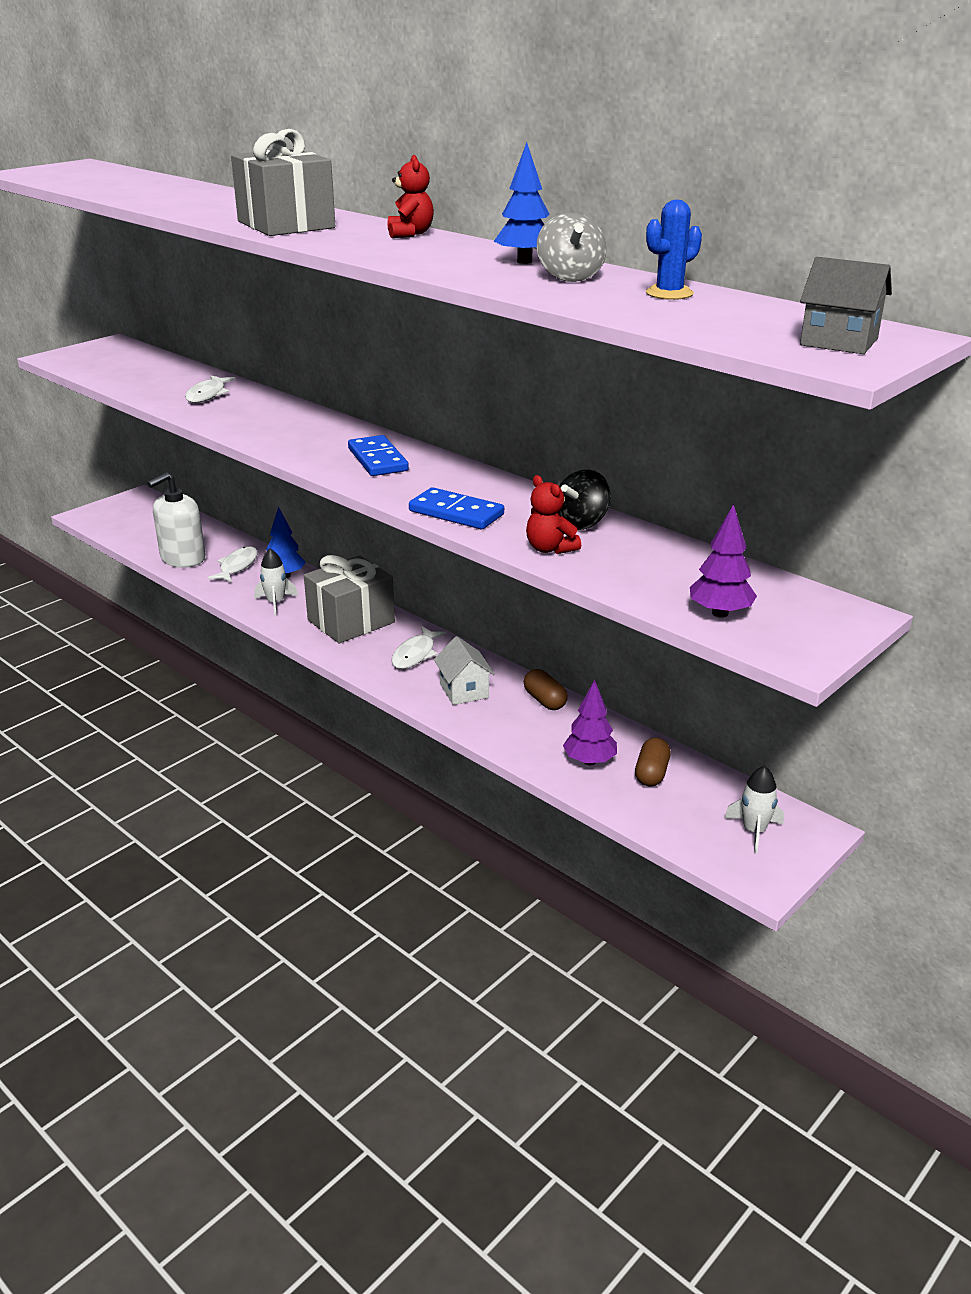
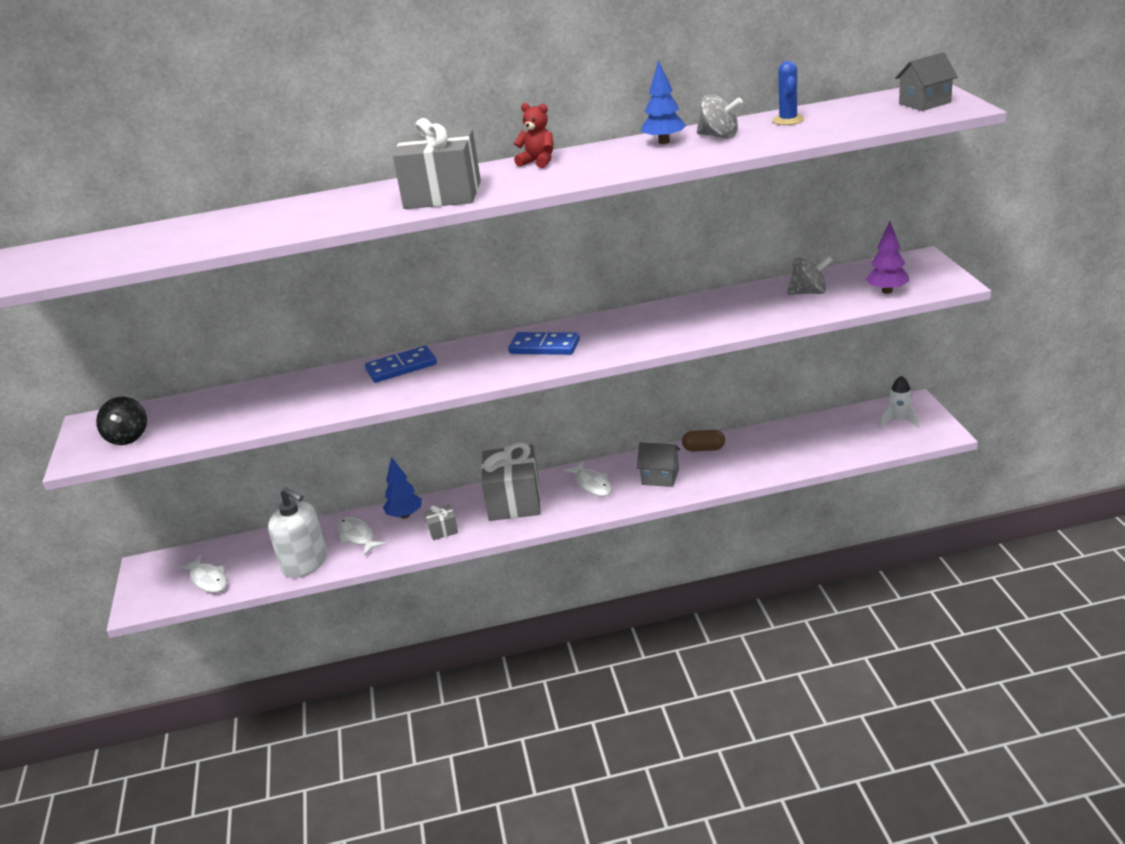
camera: 50 degrees left, 0 degrees up
white soap dispenser [147,472,206,568] -> white soap dispenser turned 45 degrees counterclockwise [268,487,327,578]
white fish [185,375,236,403] -> white fish moved to [178,555,227,593]
white rocket [254,548,298,615] -> grey gift [424,505,458,540]
blue domino [409,487,504,529] -> blue domino moved to [365,346,437,383]
white house [434,636,495,705] -> grey house [637,442,680,487]
red teddy bear [526,475,581,554] -> none
black spinning top [558,470,611,530] -> black spinning top moved to [96,396,147,445]
purple tree [563,679,617,765] -> none
brown capsule [635,737,671,787] -> none
none -> grey spinning top [787,256,833,295]

